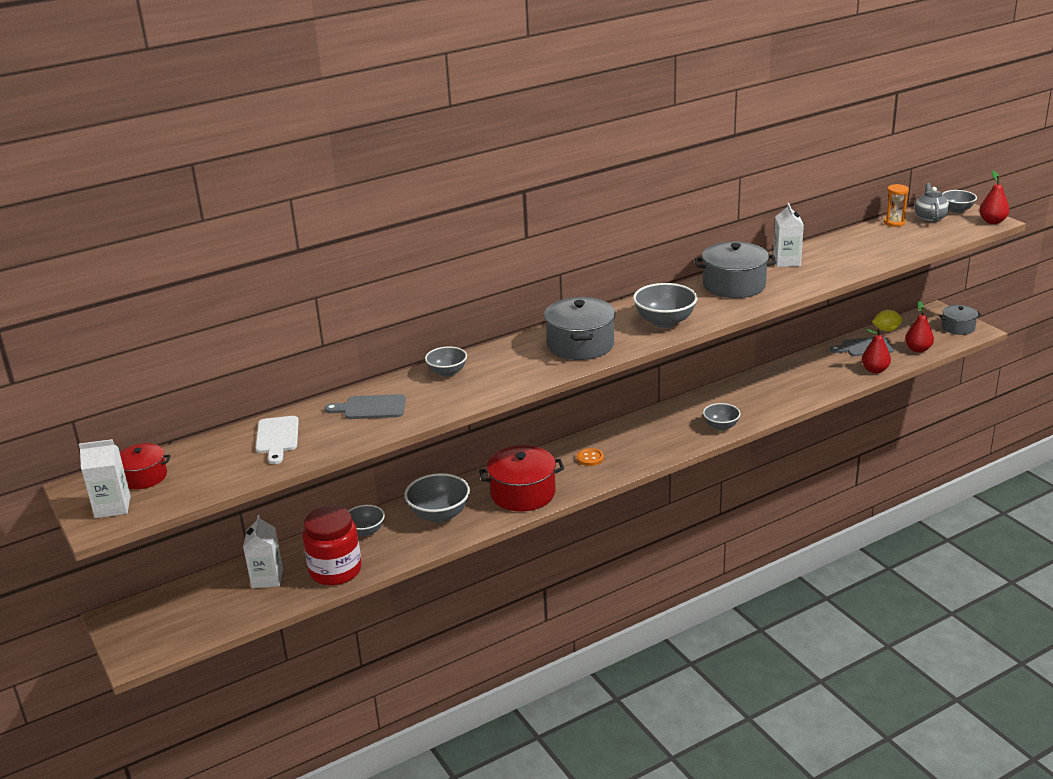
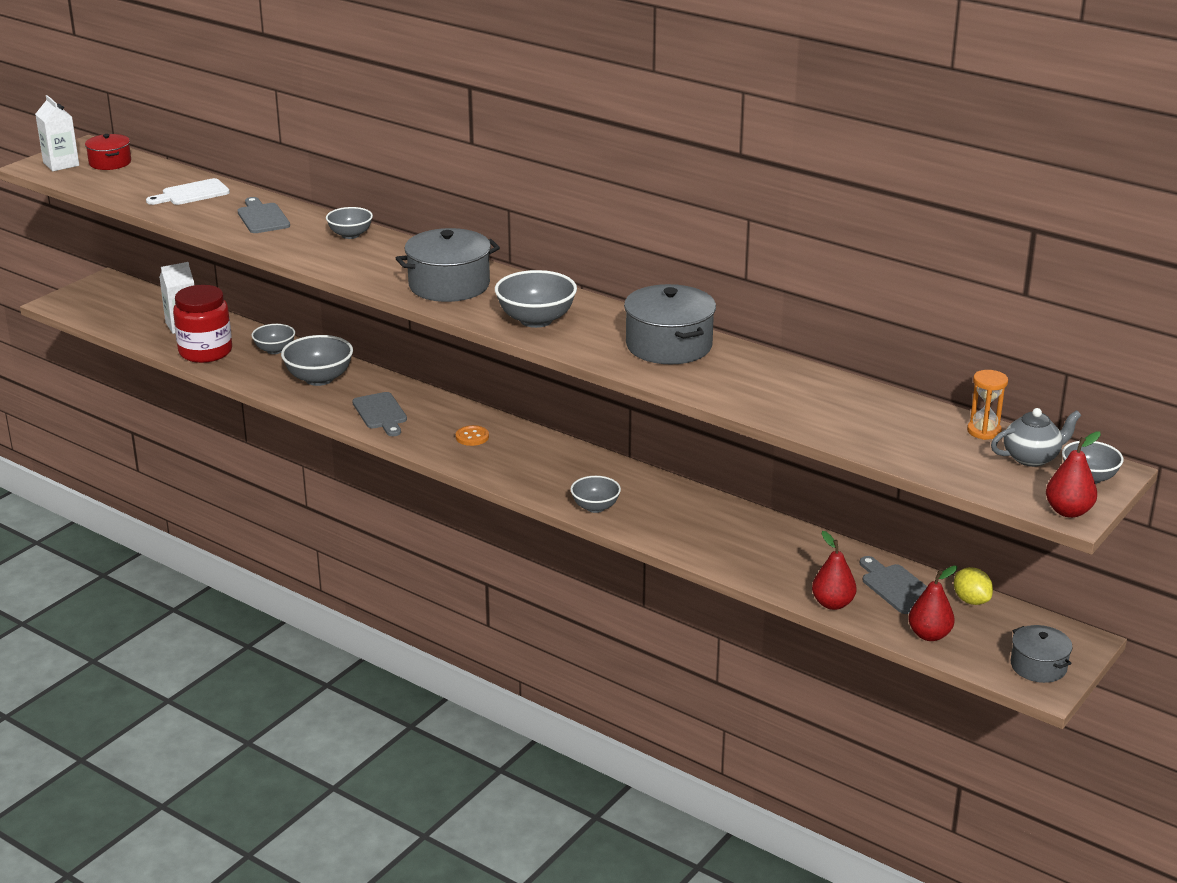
camera: 65 degrees right, 0 degrees up
red pot [479,445,564,511] -> grey cutting board [352,392,407,436]
white carton [773,203,804,267] -> none

